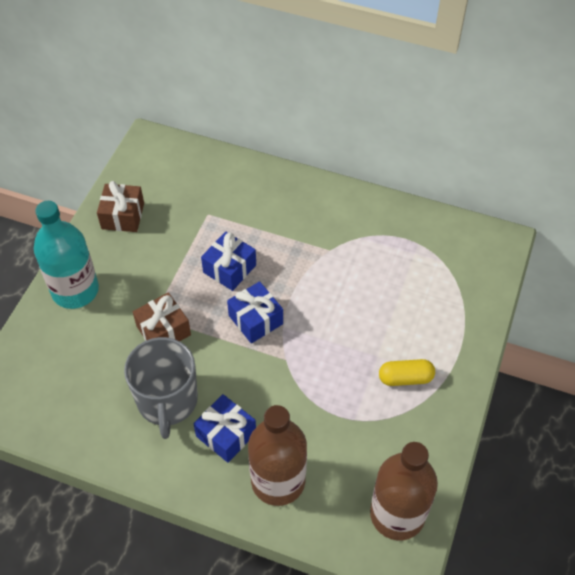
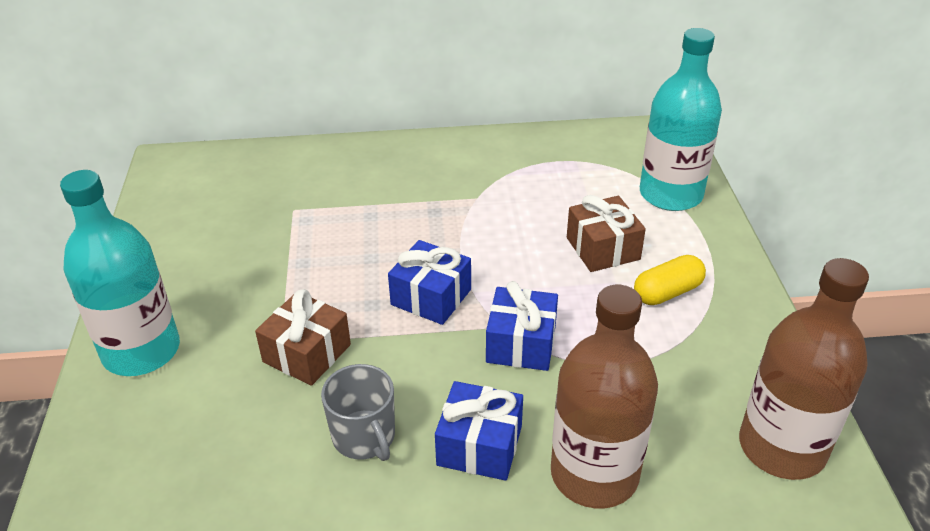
camera: 25 degrees left, 15 degrees down
brown gift [97,181,144,232] -> brown gift moved to [567,195,646,272]
grey mug [124,337,198,439] -> grey mug [321,364,395,461], size x0.63
blue gift [201,232,256,291] -> blue gift moved to [486,281,558,371]
none -> turquoise bottle [640,28,722,211]

